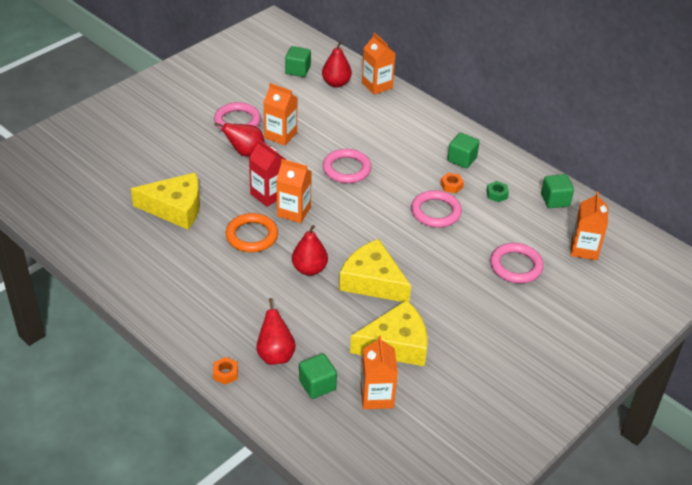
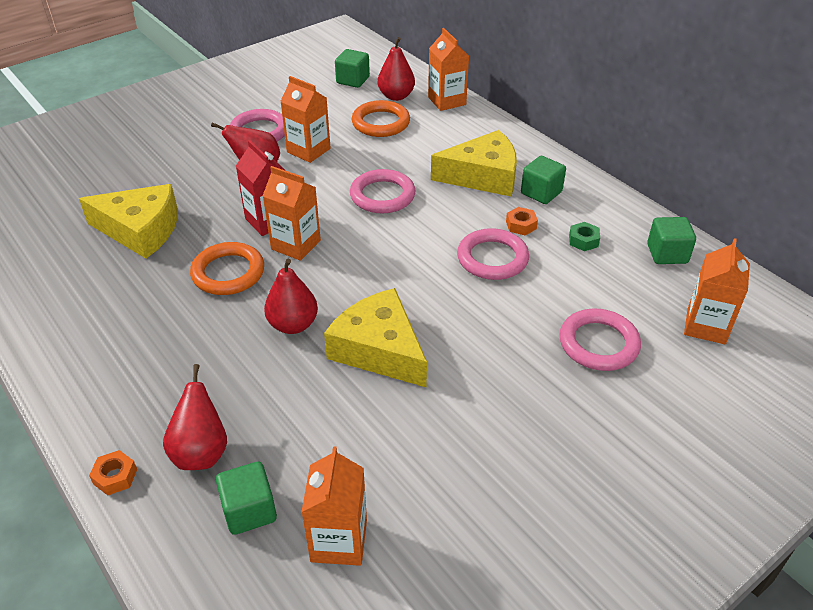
camera: 10 degrees right, 0 degrees up
yellow cheese [350,300,428,366] -> yellow cheese moved to [431,130,517,197]
none -> orange ring [352,100,410,137]

